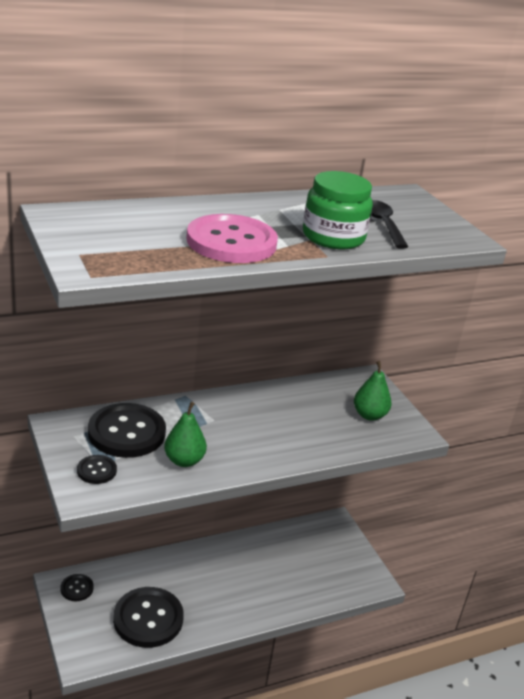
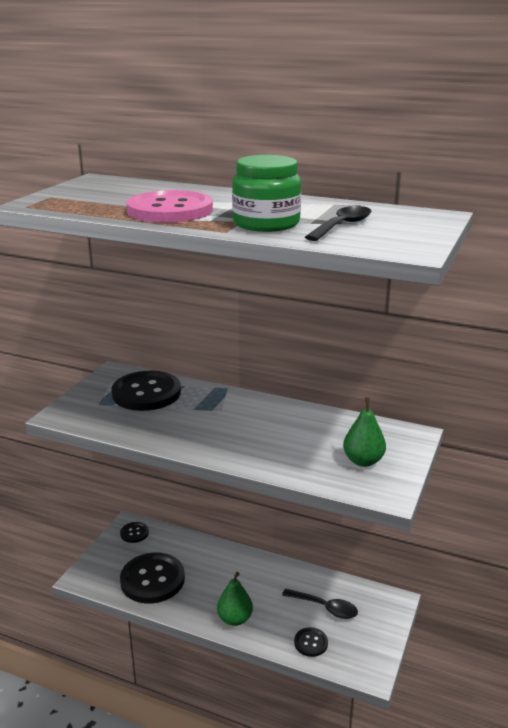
camera: 50 degrees right, 5 degrees down
black button [77,455,117,484] -> black button moved to [294,627,328,657]
green pear [164,402,207,467] -> green pear moved to [217,572,253,626]
none -> black spoon [282,588,358,619]

